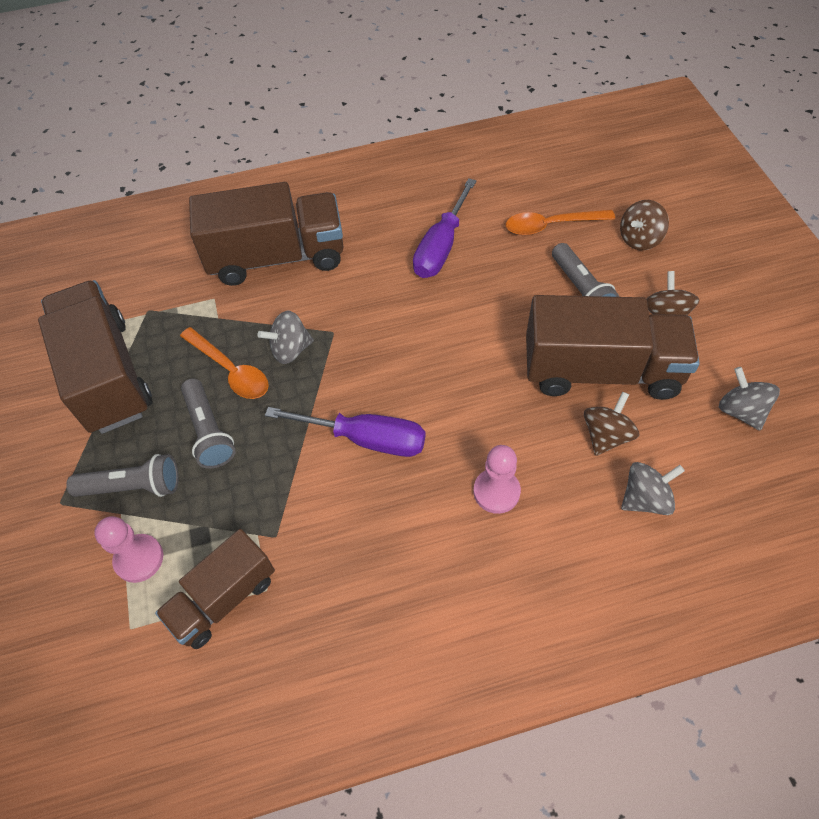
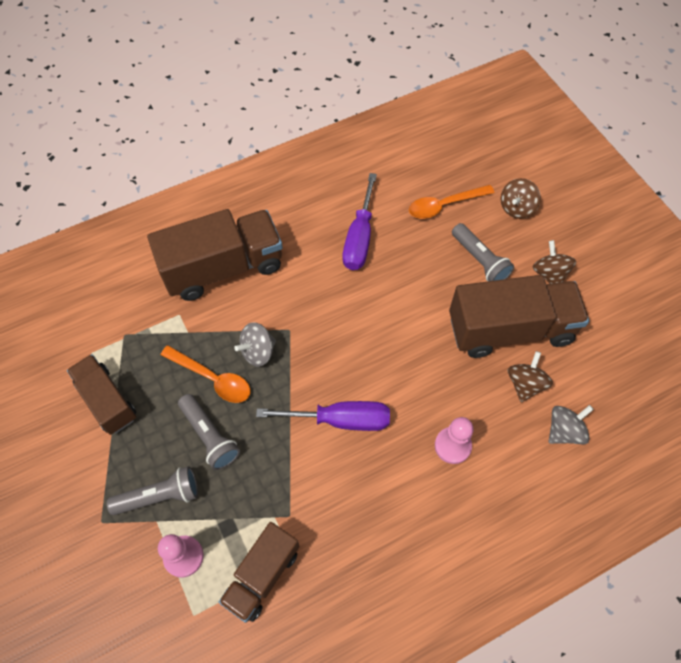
camera: 15 degrees left, 5 degrees up
brown truck [38,280,152,434] -> brown truck [67,354,136,435], size x0.60
grey spinning top [719,367,780,431] -> none

